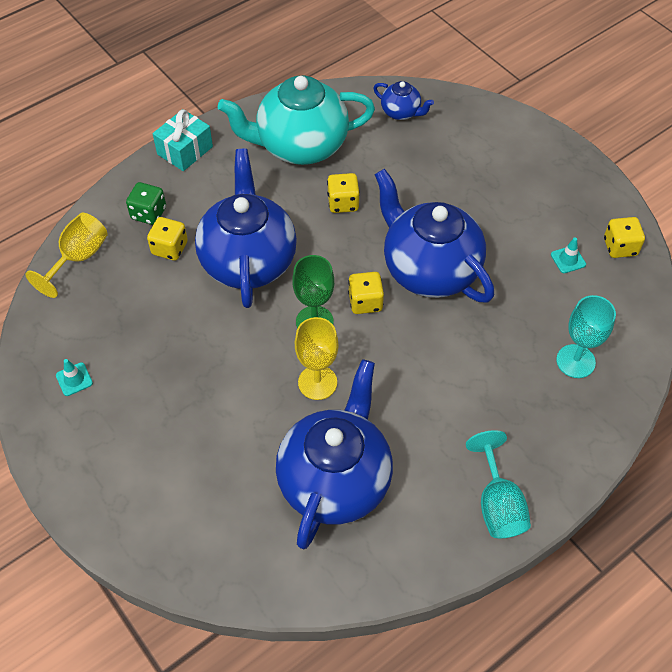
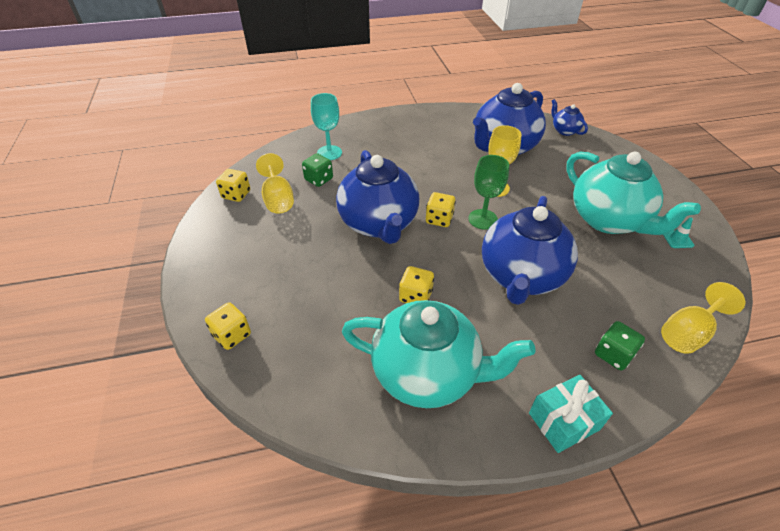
camera: 155 degrees left, 10 degrees down
yellow dice [147,217,188,261] -> yellow dice moved to [205,302,251,350]
blue teapot [373,81,434,120] -> blue teapot moved to [551,99,588,136]
turquoise goblet [466,430,531,538] -> none
turquoise traffic cone [551,237,586,273] -> yellow goblet [256,153,294,214]
none -> green dice [302,153,333,187]
none -> turquoise teapot [566,152,701,235]

